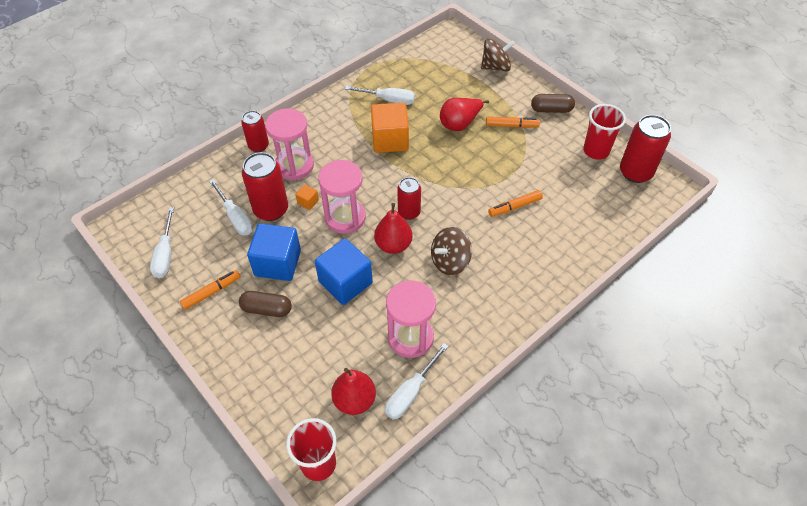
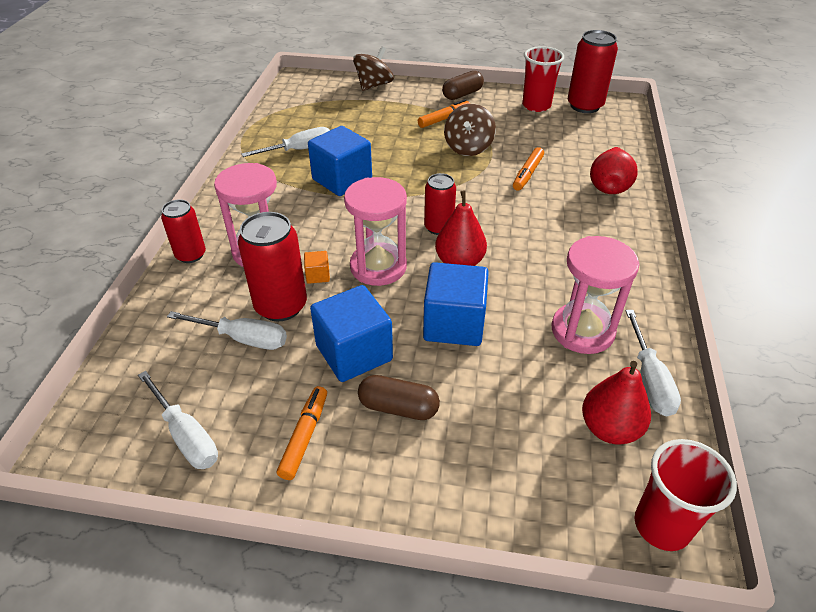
camera: 40 degrees left, 10 degrees down
brown capsule [239,291,292,317] -> brown capsule turned 45 degrees clockwise [358,375,440,420]
orange cube [371,103,409,153] -> blue cube [308,126,372,196]
brown spinning top [431,227,472,275] -> brown spinning top moved to [444,104,496,156]
red pear [440,98,489,131] -> red pear moved to [590,147,638,194]

